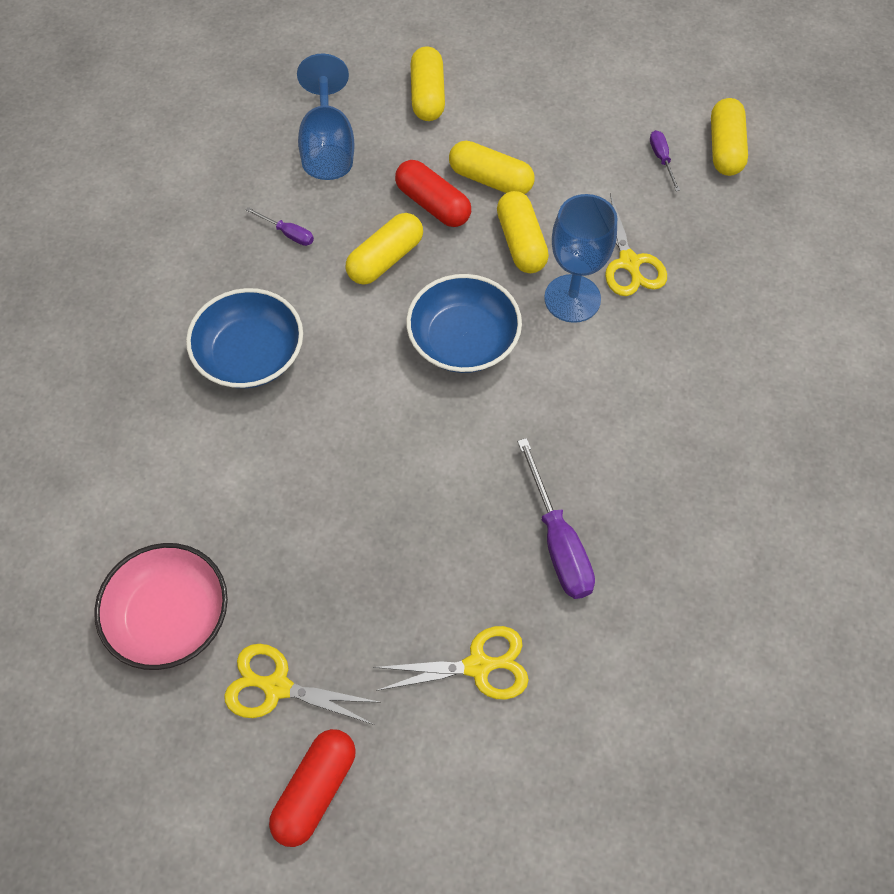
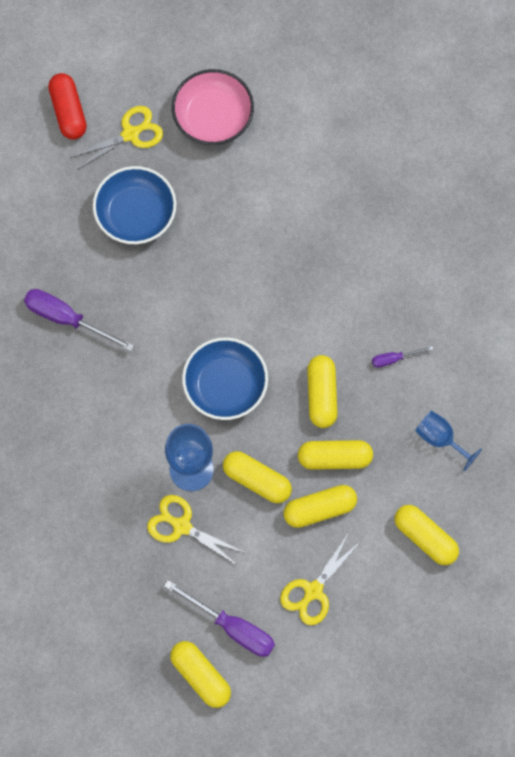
camera: 135 degrees right, 10 degrees up
blue bowl [186,288,303,388] -> blue bowl moved to [93,166,177,244]
blue goblet [297,54,355,180] -> blue goblet [415,411,482,471], size x0.63
yellow scissors [373,626,529,700] -> yellow scissors moved to [280,532,362,626]
red capsule [395,160,471,227] -> yellow capsule [298,440,373,470]
purple screwdriver [650,130,680,191] -> purple screwdriver [164,580,275,657], size x1.93

